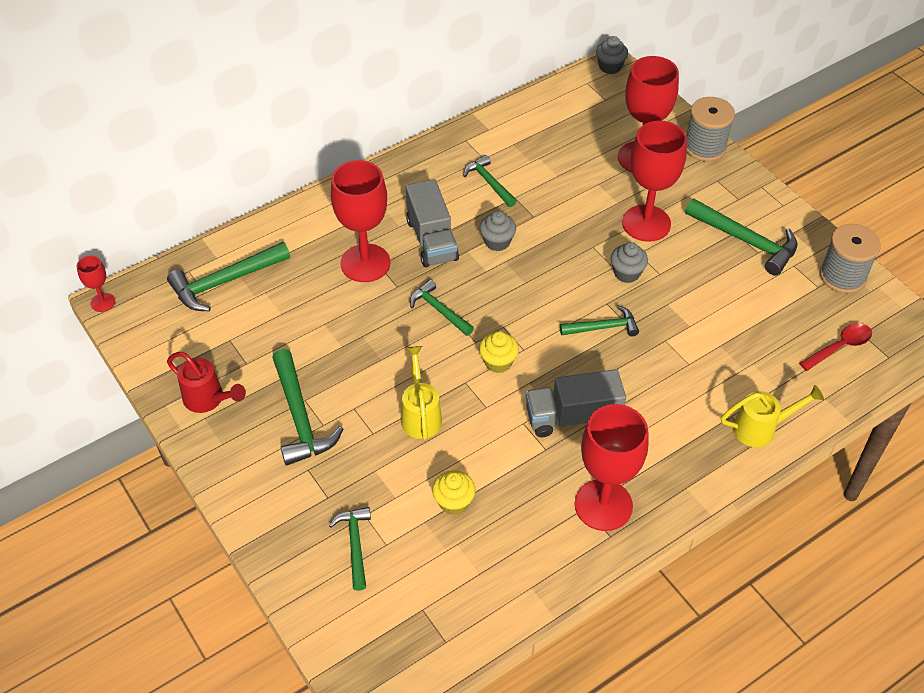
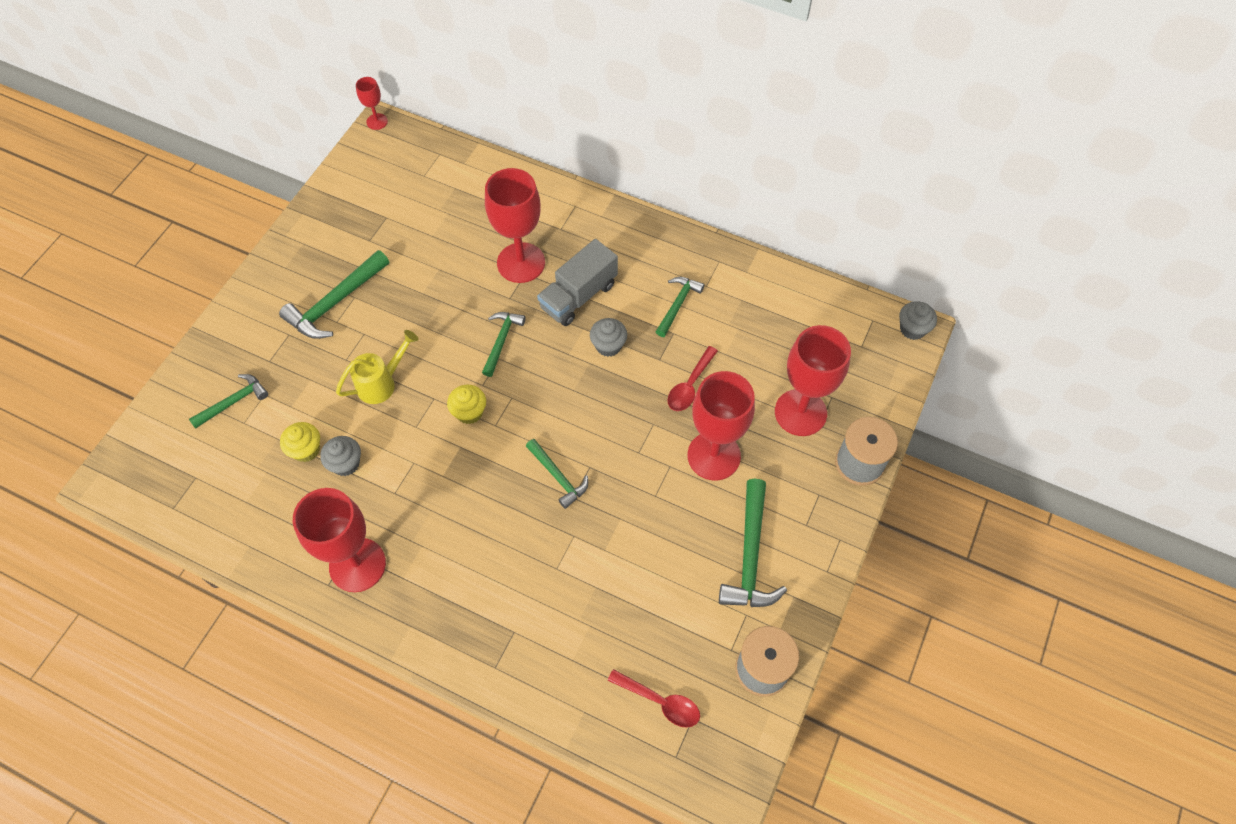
camera: 60 degrees right, 10 degrees up
green hammer [167,242,290,311] -> none
red watering can [167,352,246,413] -> none
grey truck [526,369,626,437] -> none
grey cupcake [611,242,648,283] -> grey cupcake moved to [320,436,361,476]
yellow watering can [721,385,824,447] -> none
none -> red spoon [667,346,718,411]

